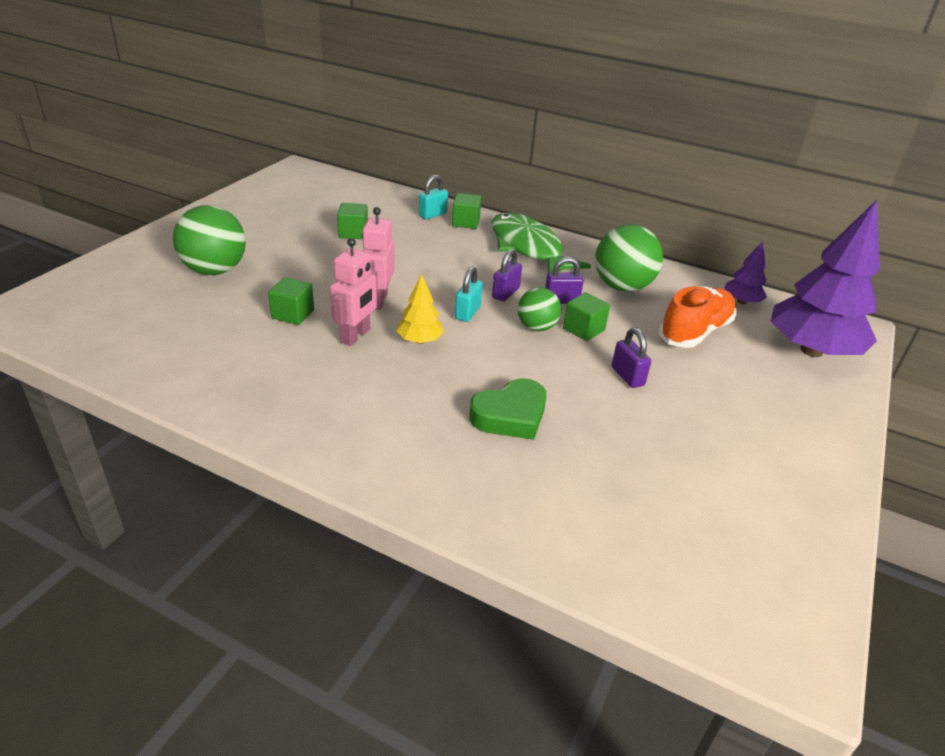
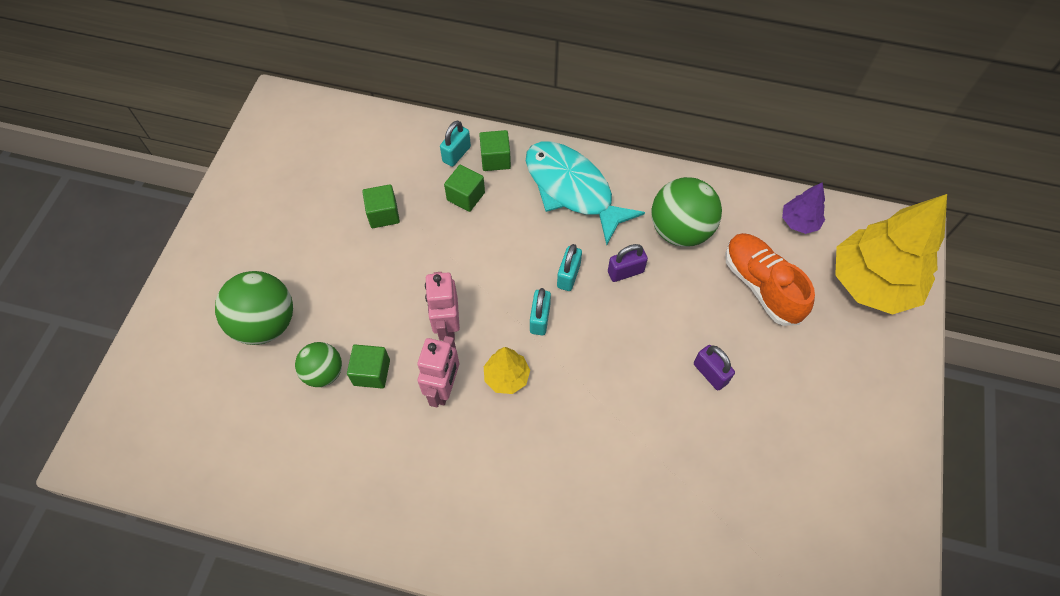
camera: 10 degrees left, 25 degrees up
green heart [469,378,547,440] -> none
green fish [492,213,591,273] -> turquoise fish [526,142,645,245]
purple padlock [492,249,522,301] -> turquoise padlock [557,244,582,291]
green ball [518,287,562,331] -> green ball moved to [295,342,342,387]
green cube [563,293,610,341] -> green cube moved to [444,165,485,212]
orange shoe [658,286,736,348] -> orange shoe turned 60 degrees counterclockwise [725,233,815,326]
purple tree [771,200,880,357] -> yellow tree [835,194,947,315]

